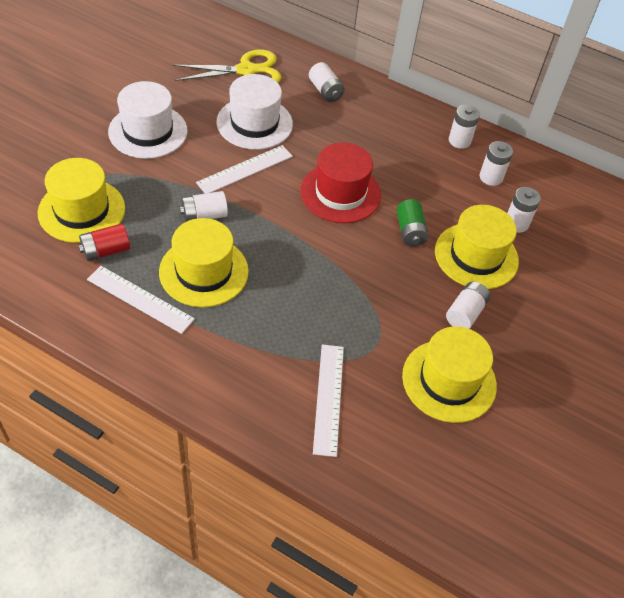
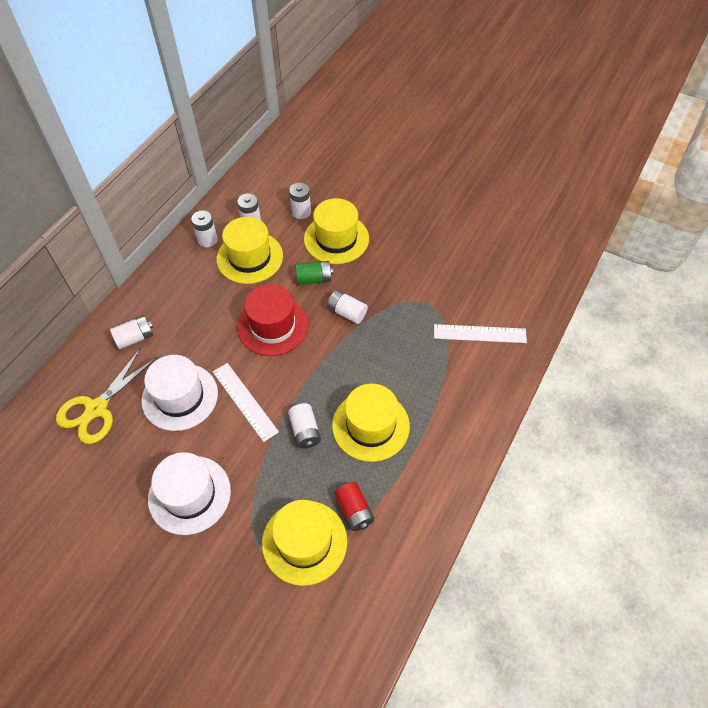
camera: 85 degrees left, 5 degrees up
white ruler [87,266,195,334] -> none
yellow scissors [173,50,281,83] -> yellow scissors turned 135 degrees counterclockwise [56,349,156,444]
yellow hat [402,326,497,423] -> yellow hat moved to [216,217,283,284]
white battery [446,281,490,329] -> white battery moved to [327,290,368,324]

